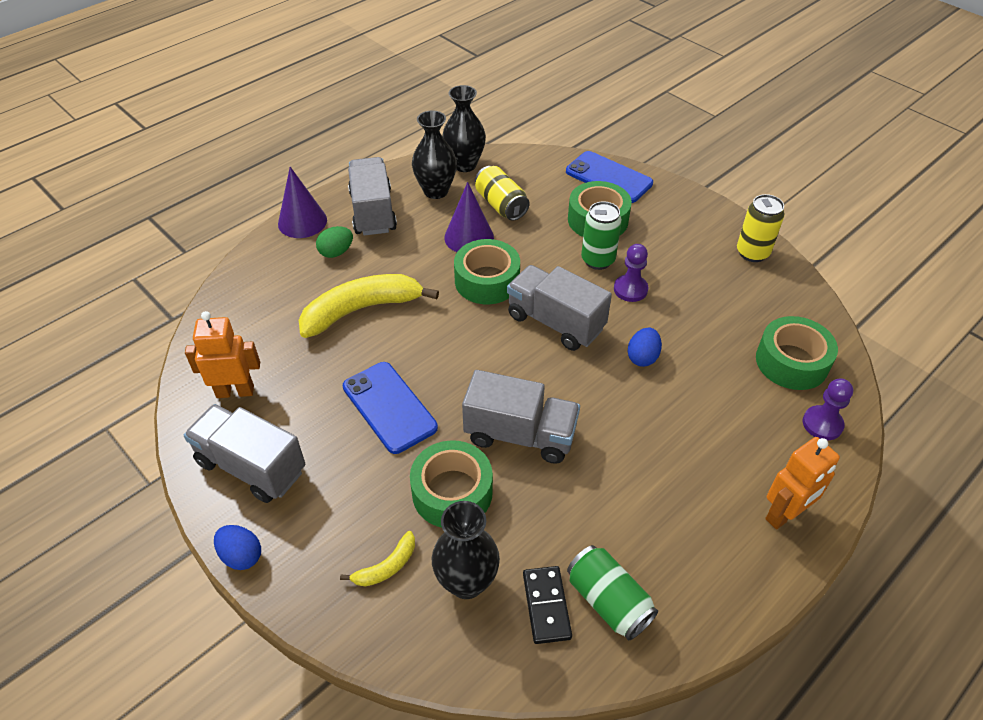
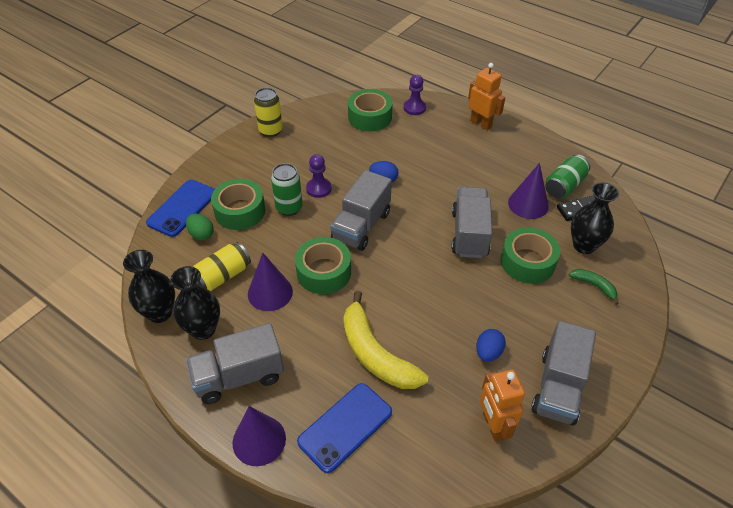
camera: 100 degrees left, 0 degrees up
blue egg [214,525,261,570] -> blue egg moved to [476,329,506,362]
green egg [316,226,353,258] -> green egg moved to [186,214,214,241]
yellow banana [340,531,415,587] -> green banana [569,269,619,305]
blue phone [343,362,438,454] -> blue phone moved to [297,383,392,473]
none -> purple cone [508,163,549,219]

